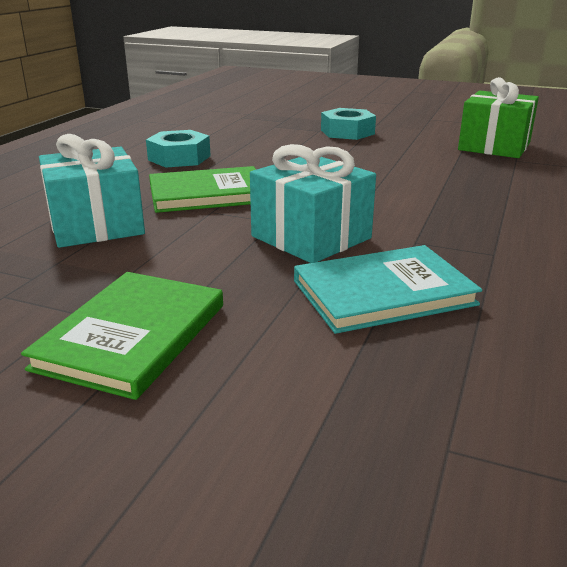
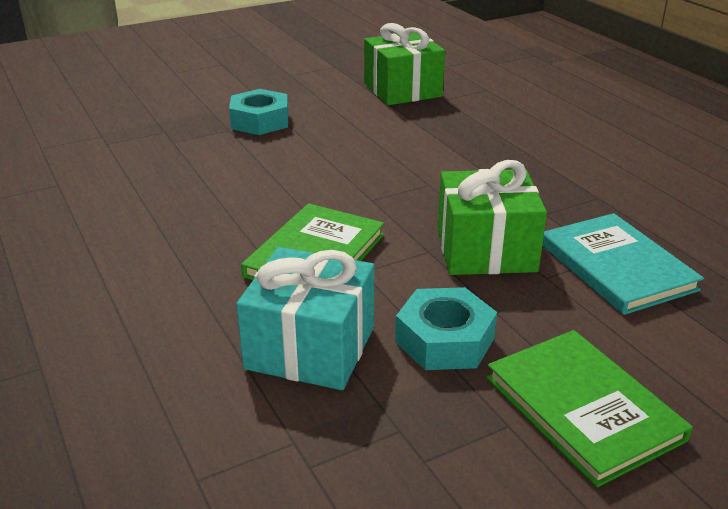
camera: 50 degrees left, 5 degrees up
turquoise nut [146,130,211,167] -> turquoise nut moved to [395,287,497,370]
turquoise gift [250,144,376,263] -> green gift [437,160,547,275]
turquoise book [294,245,482,334] -> turquoise book turned 45 degrees counterclockwise [542,213,704,315]

